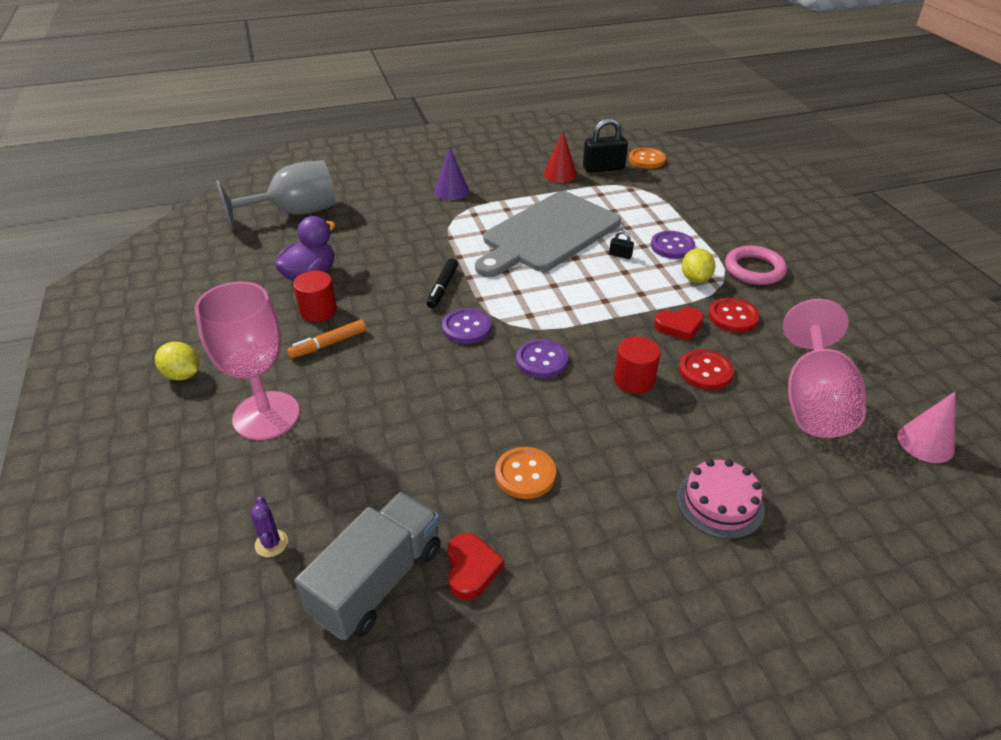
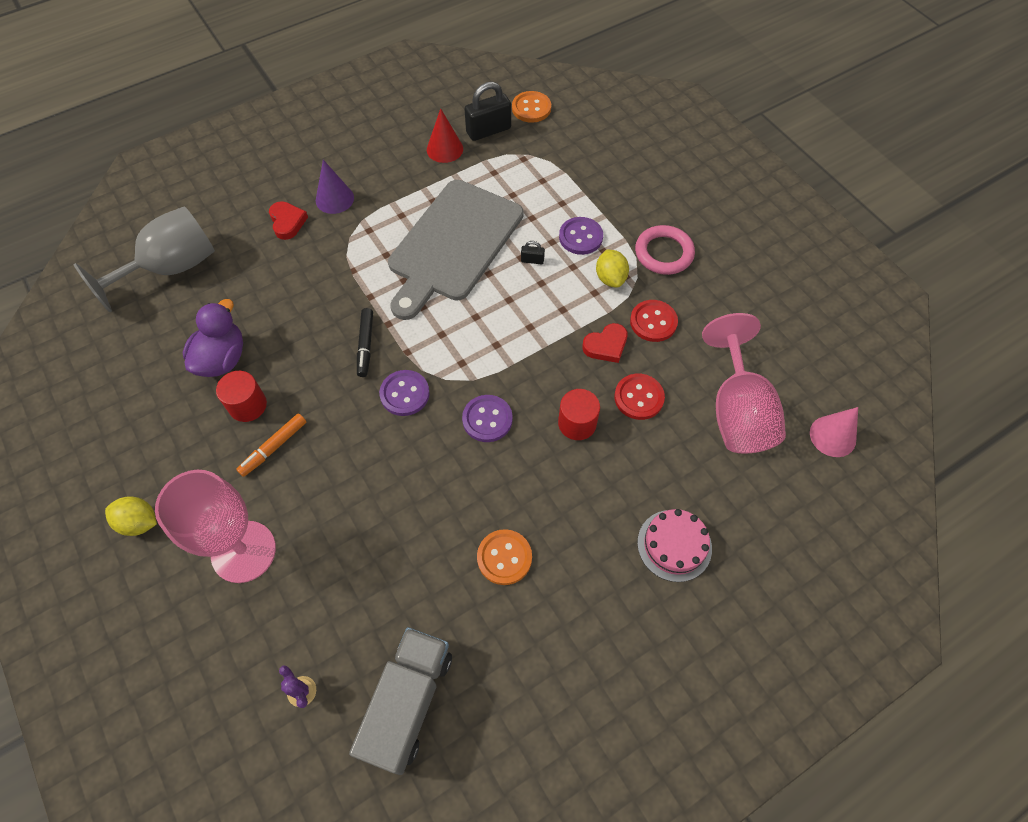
camera: 15 degrees left, 20 degrees up
red heart [448,533,504,600] -> red heart moved to [269,201,308,240]

